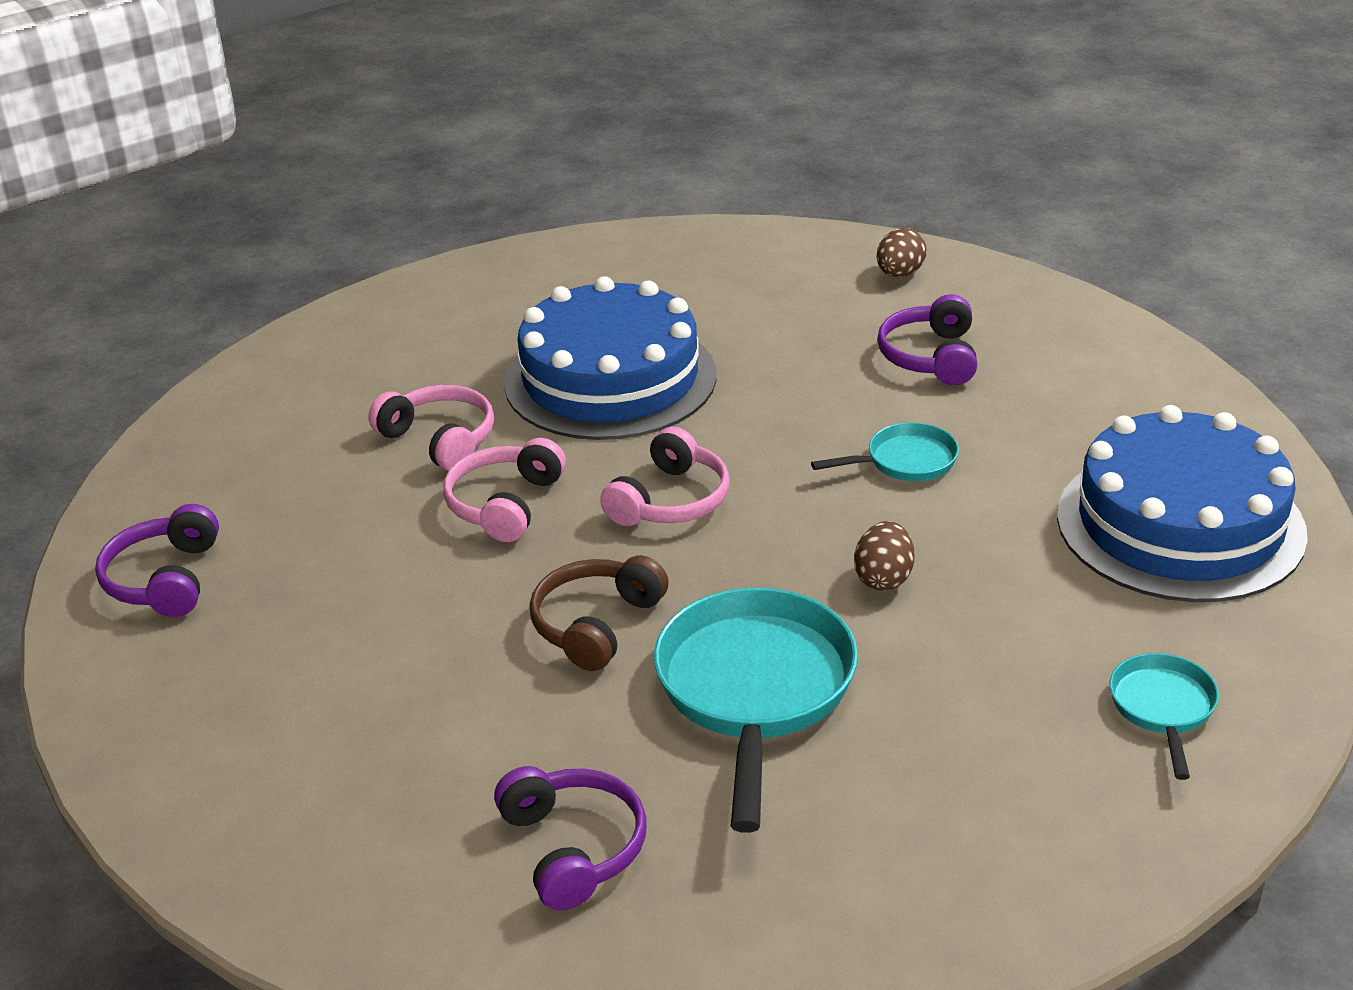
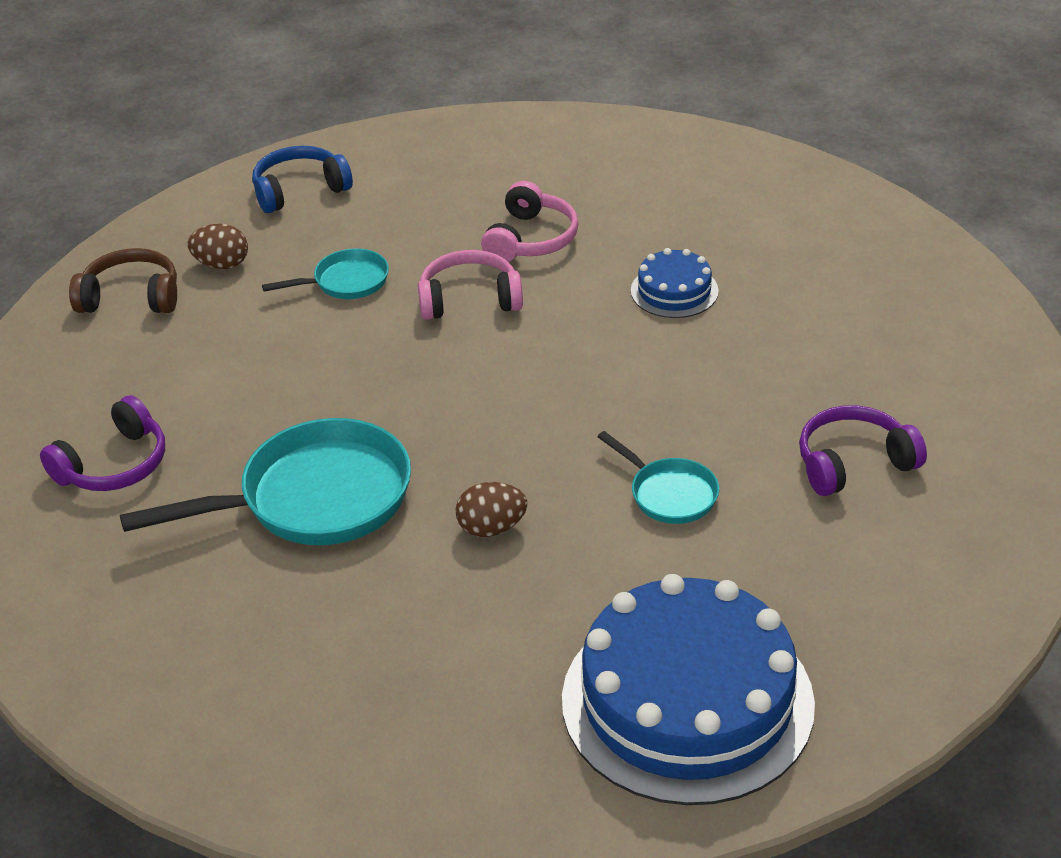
camera: 65 degrees right, 5 degrees up
purple headphones [95,504,219,617] -> blue headphones [252,146,353,213]
blue cake [504,276,716,440] -> blue cake [631,248,719,318], size x0.45
brown headphones [529,555,669,671] -> brown headphones moved to [69,248,177,313]
pink headphones [600,427,730,526] -> none
brown egg [877,228,927,277] -> brown egg moved to [187,224,248,269]
turquoise pan [1109,653,1219,780] -> turquoise pan moved to [262,248,389,299]

